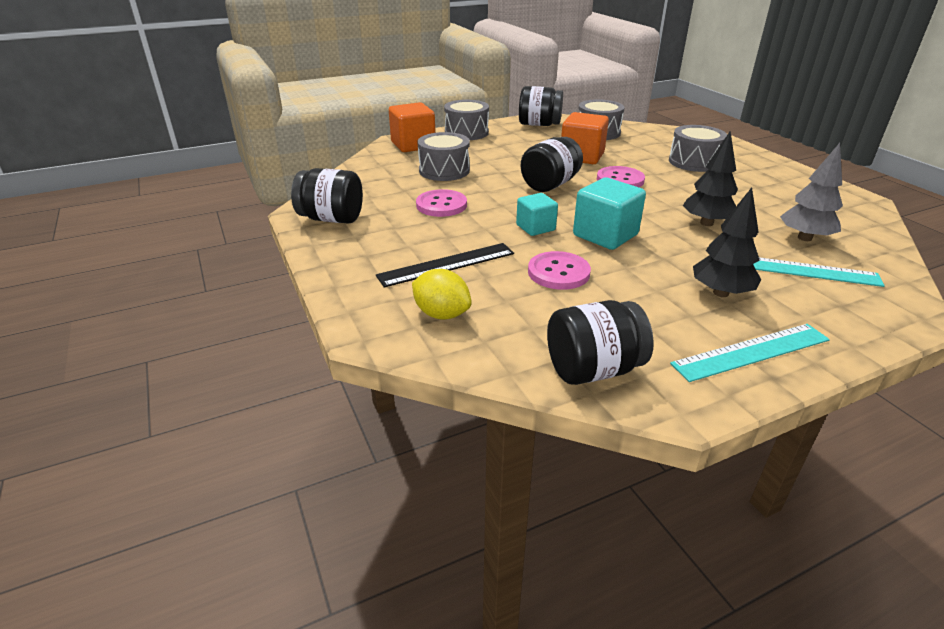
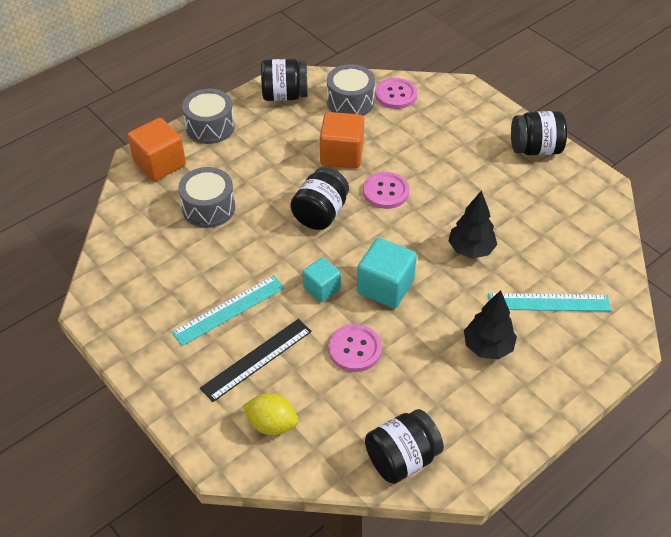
camera: 15 degrees left, 15 degrees up
black jar [291,168,363,223] -> black jar moved to [511,111,567,155]
pink button [416,189,467,217] -> pink button moved to [375,78,417,109]
grey drum [669,125,727,172] -> none
turquoise ruler [670,324,830,382] -> turquoise ruler moved to [172,275,285,346]
grey tree [780,143,843,241] -> none

